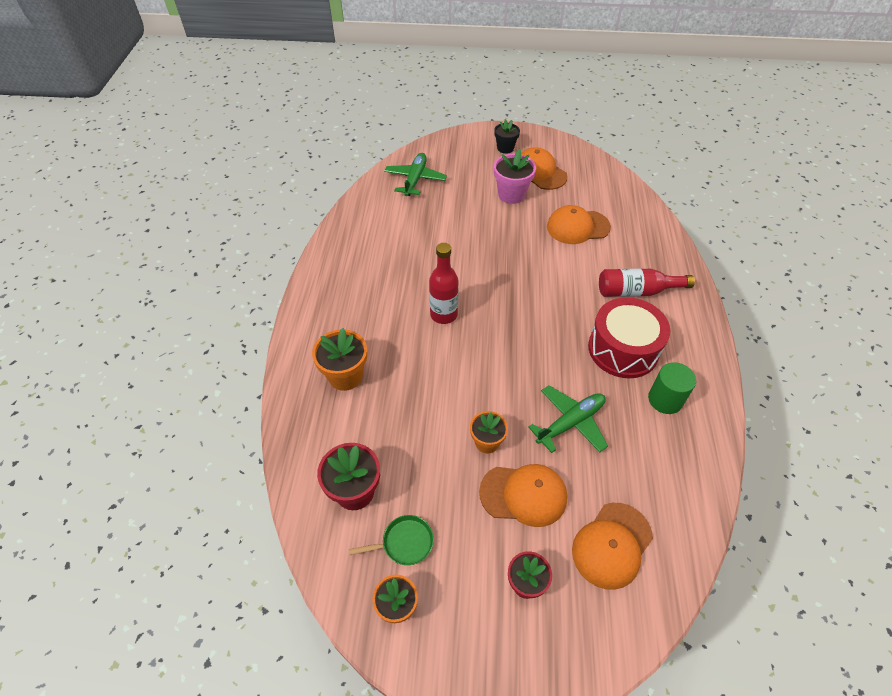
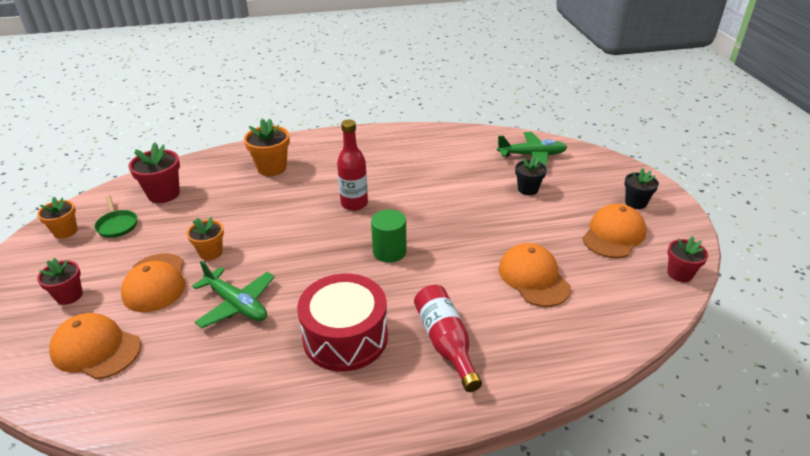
camera: 75 degrees right, 15 degrees down
pink flower pot [494,149,536,204] -> none
green cylinder [648,362,696,414] -> green cylinder moved to [371,209,406,263]
none -> black flower pot [515,156,547,195]
none -> red flower pot [667,236,708,282]

